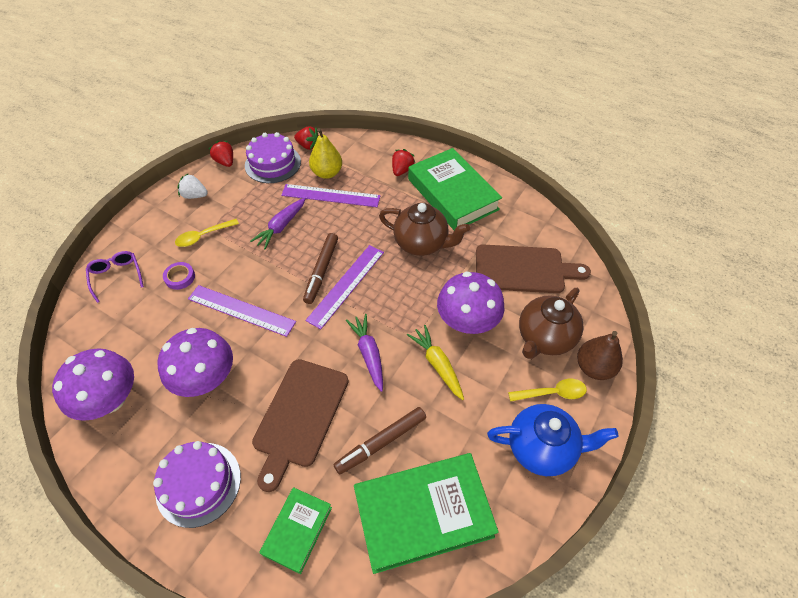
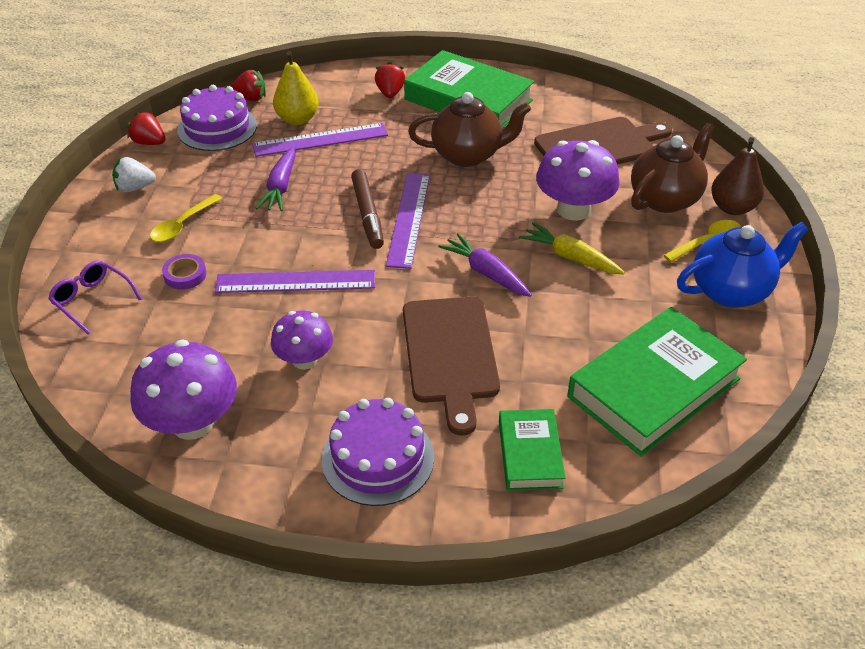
camera: 25 degrees left, 10 degrees down
purple mushroom [157,328,233,397] -> purple mushroom [271,311,333,370], size x0.64
brown marker [334,407,426,475] -> none
brown teapot [519,288,583,359] -> brown teapot turned 150 degrees counterclockwise [631,123,715,213]

